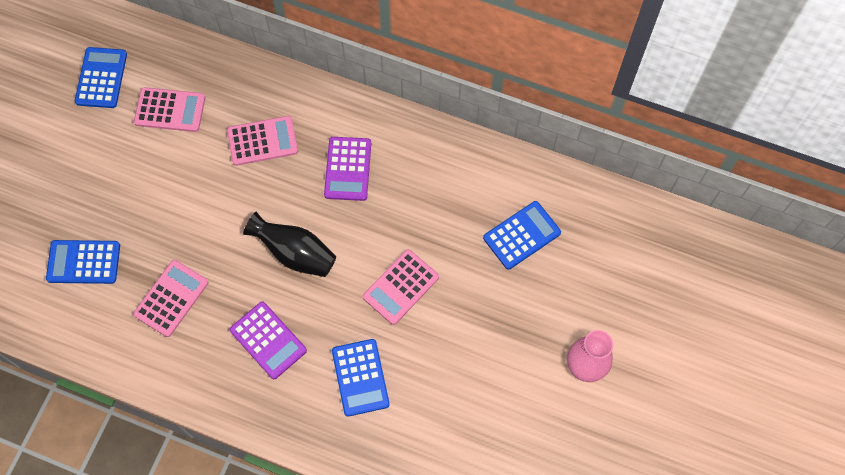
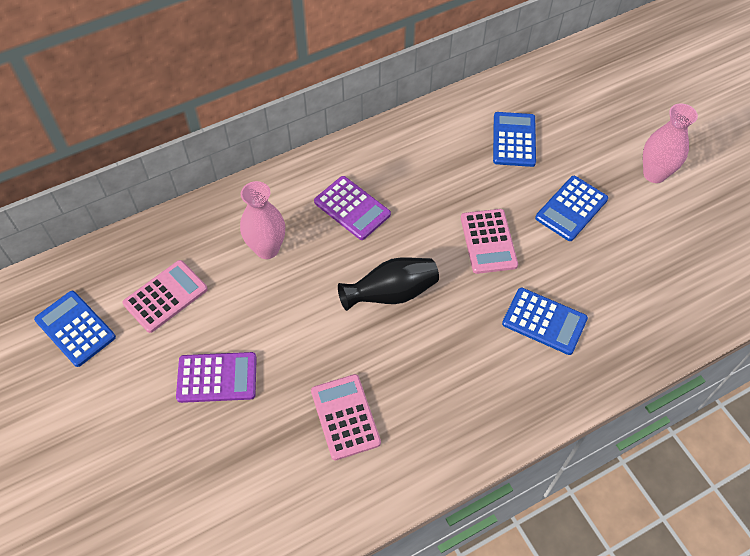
camera: 50 degrees left, 10 degrees down
blue calculator [46,240,120,284] -> blue calculator moved to [535,176,608,241]
pink calculator [227,116,298,166] -> pink vase [240,181,285,259]
purple calculator [229,301,307,379] -> purple calculator moved to [176,352,257,403]

